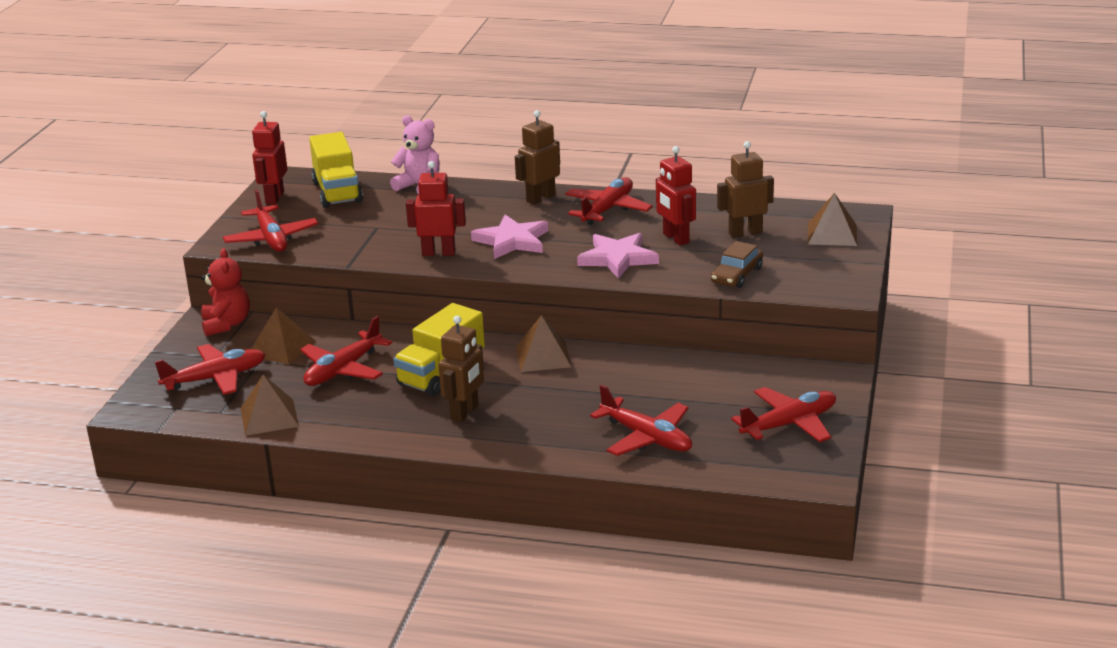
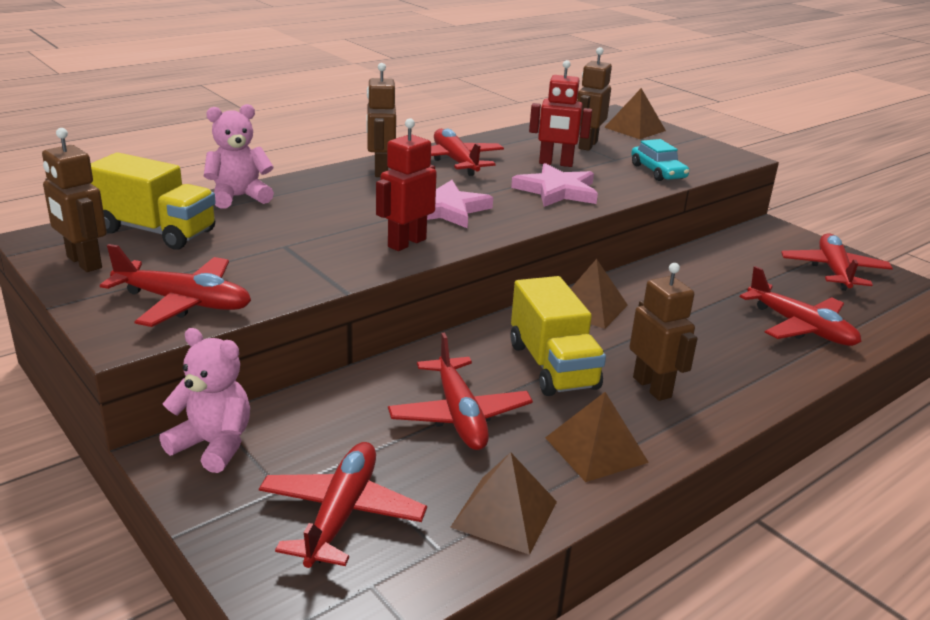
camera: 55 degrees left, 0 degrees up
red teddy bear [201,248,250,336] -> pink teddy bear [159,328,250,473]
brown pyramid [251,307,316,365] -> brown pyramid moved to [545,392,649,482]
red robot [252,111,287,204] -> brown robot [42,128,107,272]
red plane [590,385,692,456] -> red plane turned 60 degrees clockwise [740,266,862,346]
brown car [711,241,763,288] -> turquoise car [631,139,689,181]

